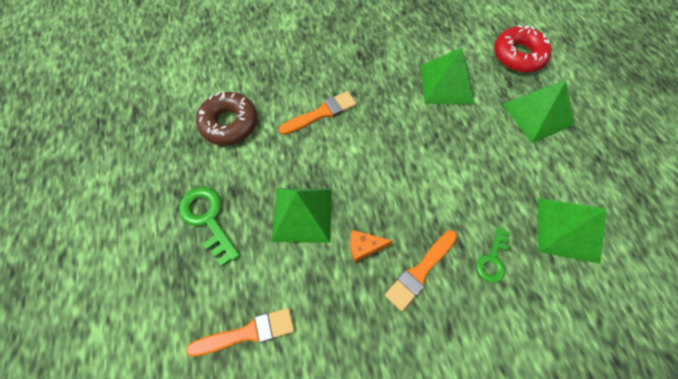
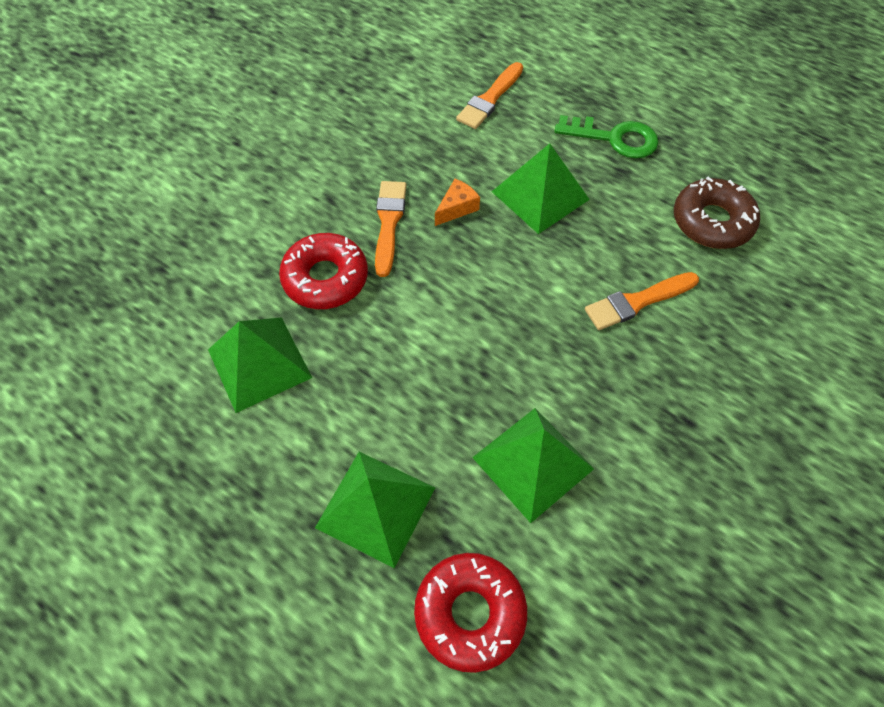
camera: 140 degrees right, 5 degrees down
orange brush [279,91,357,135] -> orange brush turned 45 degrees clockwise [585,272,699,330]
green key [476,227,510,283] -> red donut [279,233,368,309]

